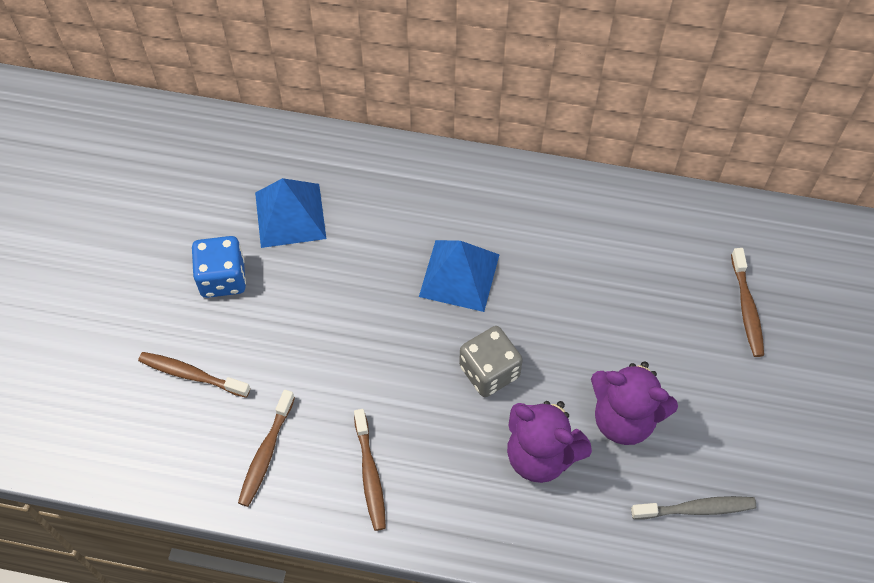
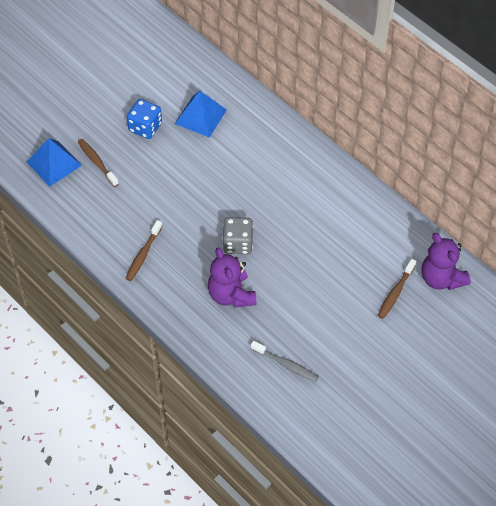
camera: 35 degrees right, 5 degrees down
brown toothbrush [238,389,295,507] -> none
blue pyramid [419,240,499,312] -> blue pyramid moved to [27,138,82,187]
purple teddy bear [591,361,678,445] -> purple teddy bear moved to [421,233,471,290]

